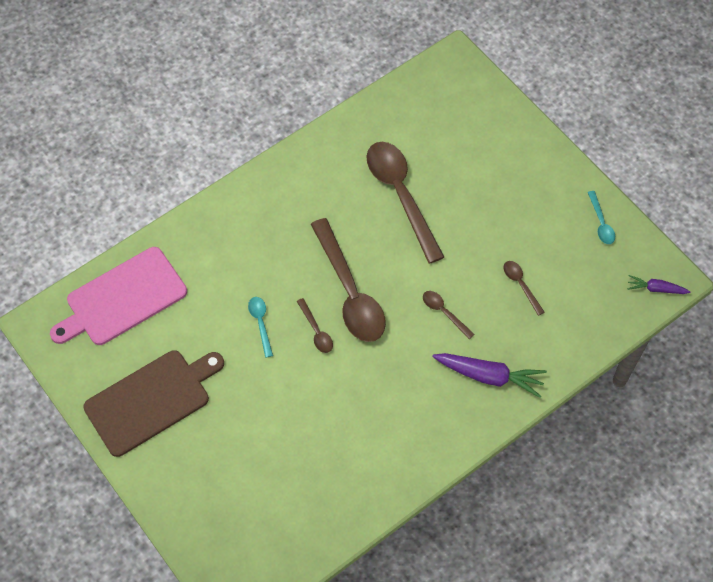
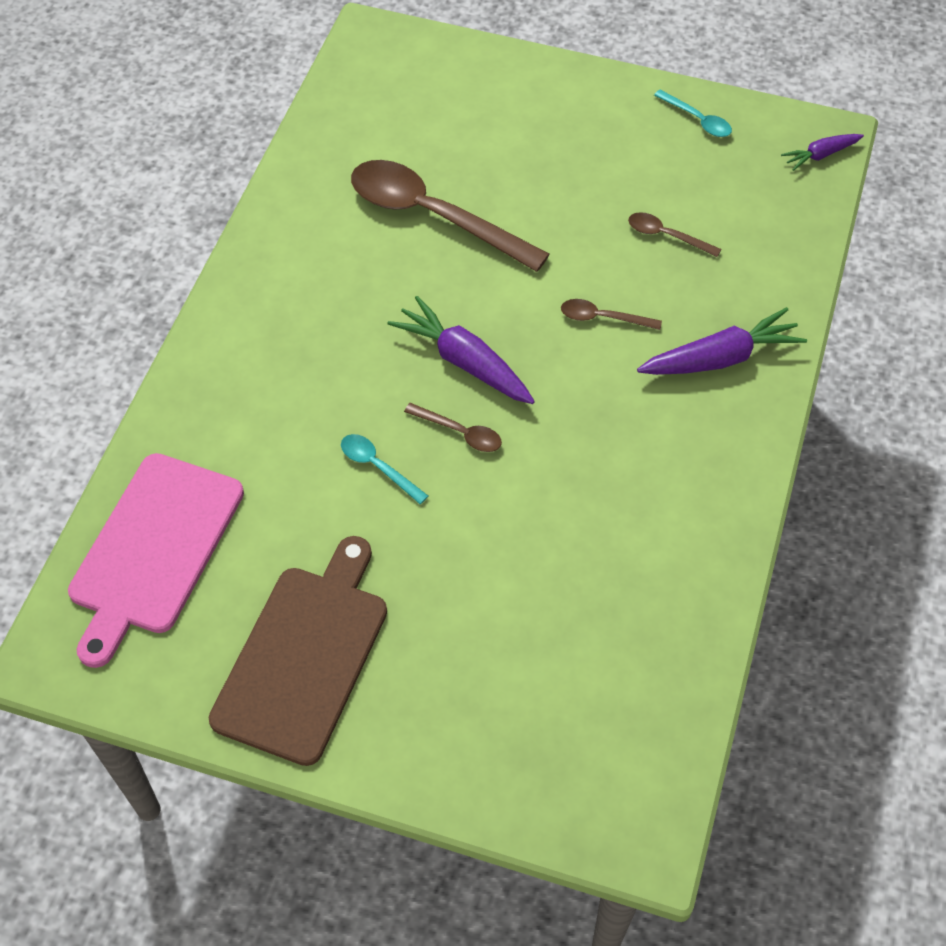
camera: 35 degrees left, 5 degrees down
brown spoon [311,218,386,342] -> purple carrot [388,296,535,404]

